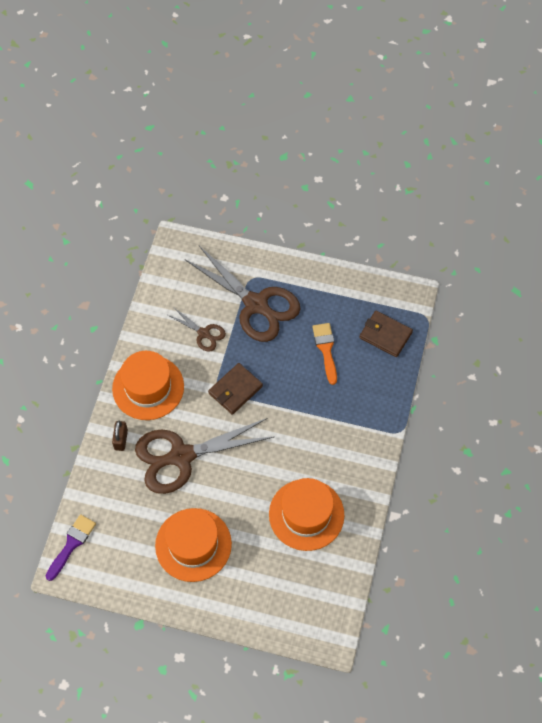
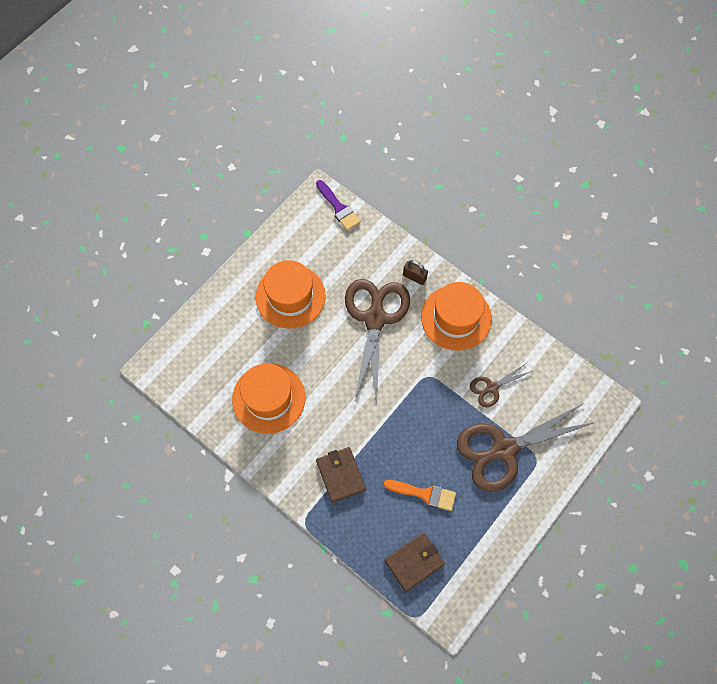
camera: 115 degrees right, 5 degrees up
brown wallet [208,363,263,415] -> brown wallet moved to [316,447,366,503]

